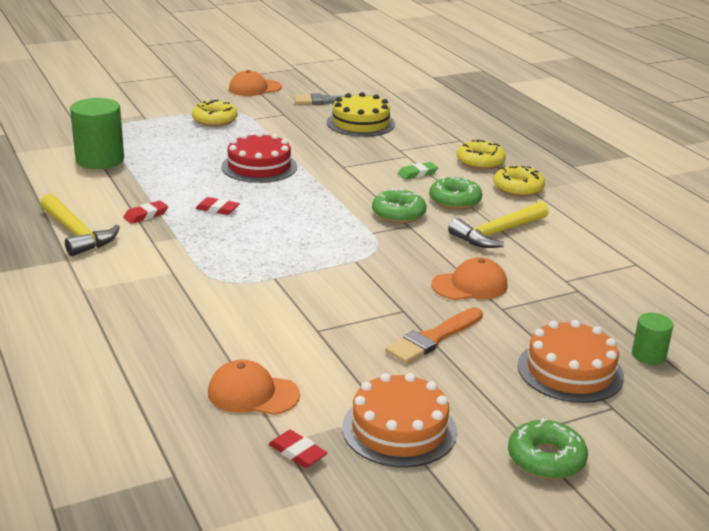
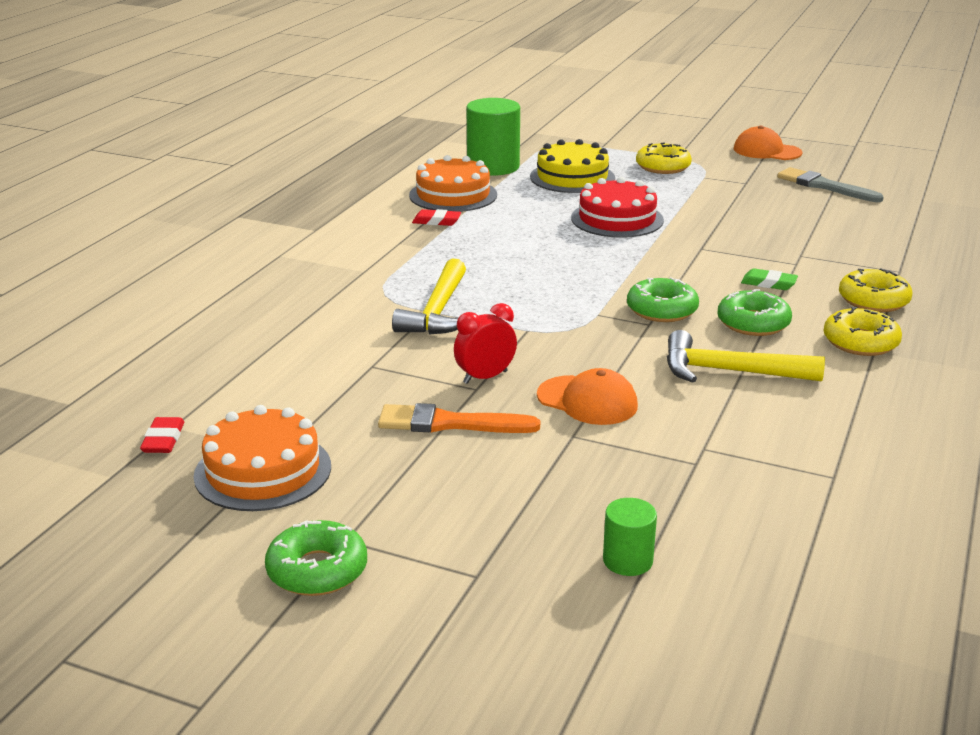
camera: 50 degrees right, 0 degrees up
yellow hammer [40,194,120,256] -> yellow hammer moved to [392,259,466,335]
red eraser [195,197,240,215] -> none
orange cap [208,360,300,415] -> none
yellow cake [327,92,395,137] -> yellow cake moved to [530,139,615,193]
orange cake [518,320,624,403] -> orange cake moved to [409,155,497,212]
none -> red clock [454,303,517,384]

